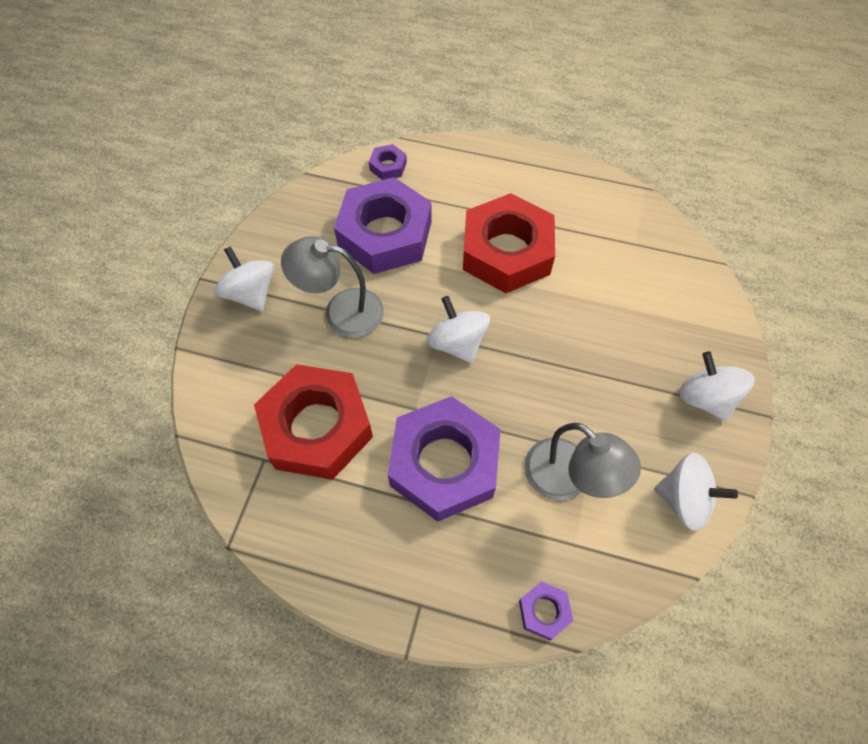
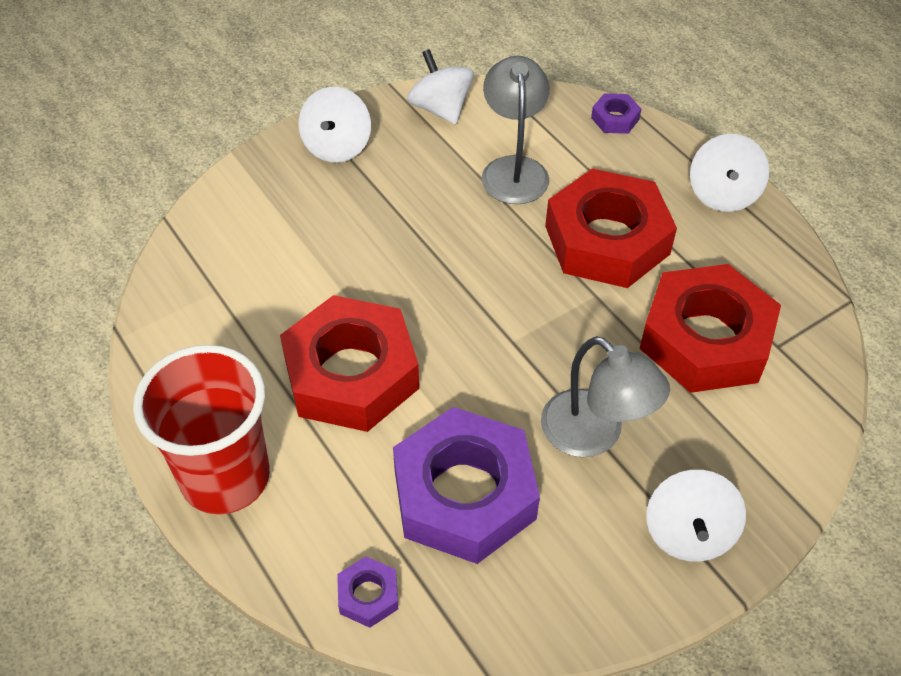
camera: 140 degrees left, 10 degrees down
purple nut [388,396,501,522] -> red nut [545,168,677,288]
white spinning top [427,296,490,363] -> white spinning top moved to [690,134,769,212]
none -> red cup [133,345,270,515]

